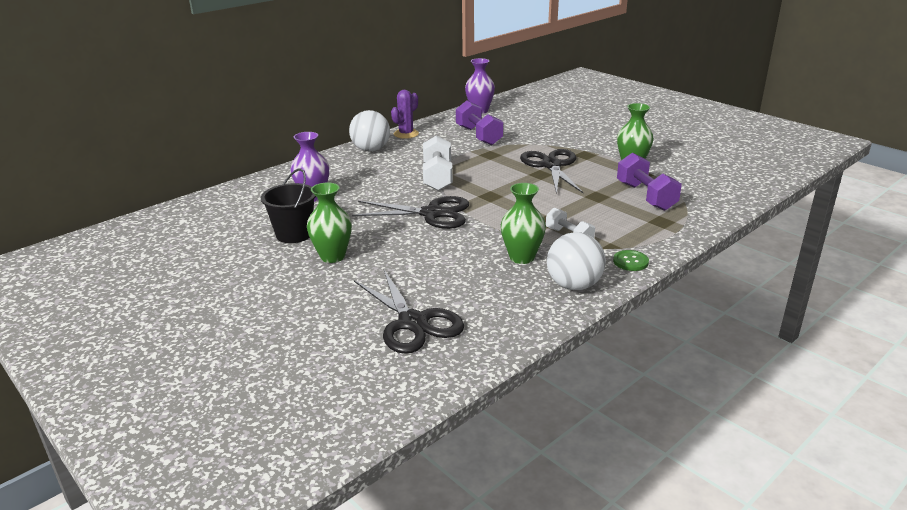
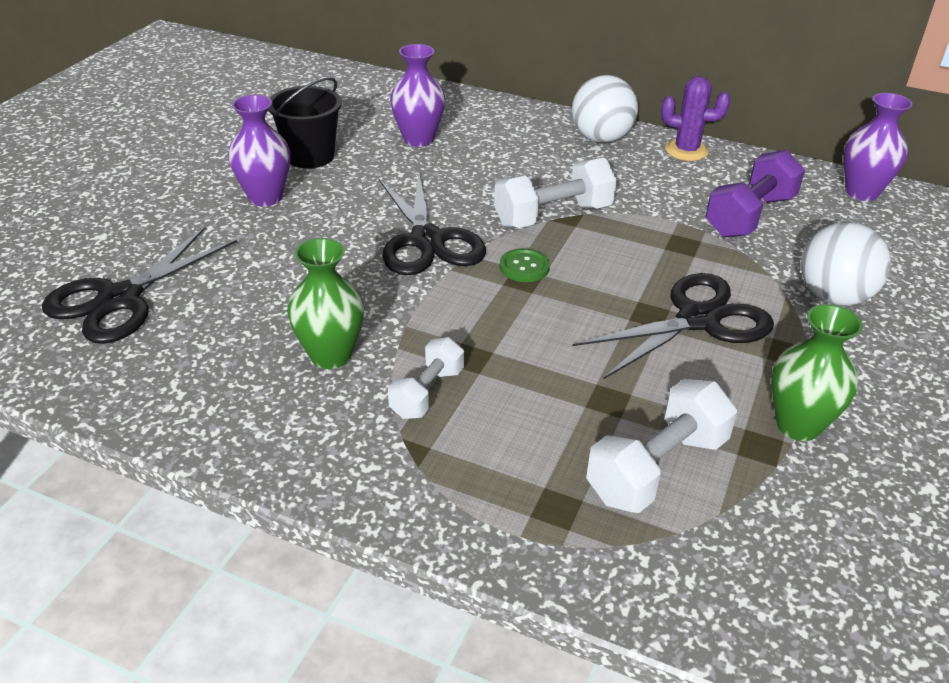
camera: 65 degrees right, 10 degrees up
green vase [307,182,352,263] -> purple vase [228,95,290,206]
white ball [547,232,606,290] -> white ball moved to [801,222,891,306]
green button [613,250,649,271] -> green button moved to [500,248,550,282]
purple dumbbell [617,153,682,211] -> white dumbbell [586,379,737,513]

